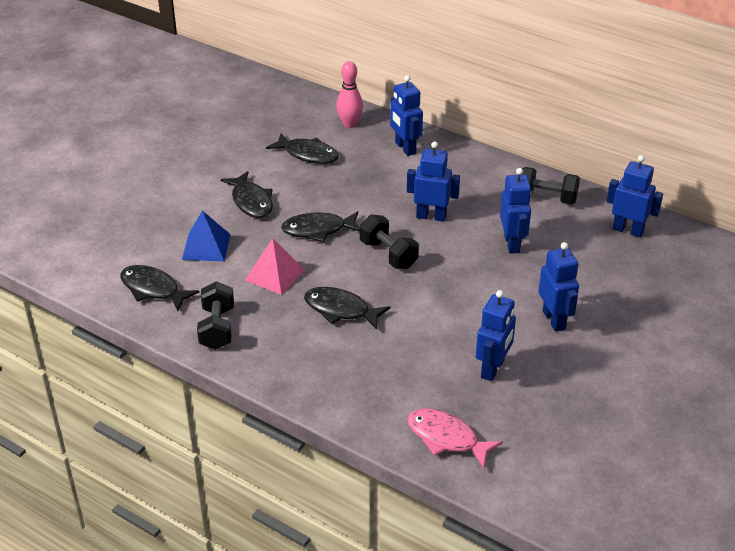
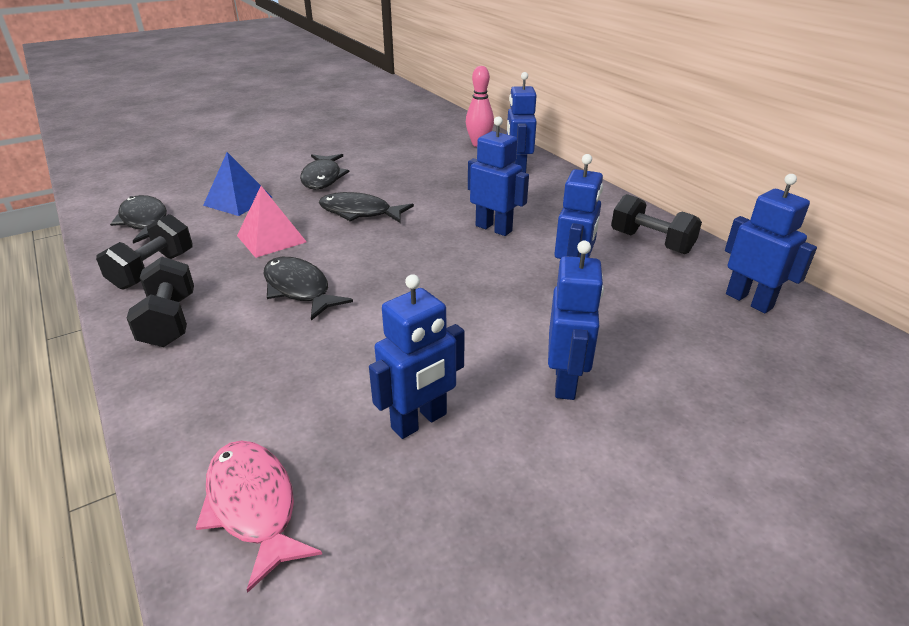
camera: 25 degrees right, 5 degrees down
black fish [266,133,339,164] -> none
black dumbbell [360,215,419,269] -> black dumbbell moved to [127,257,194,347]

